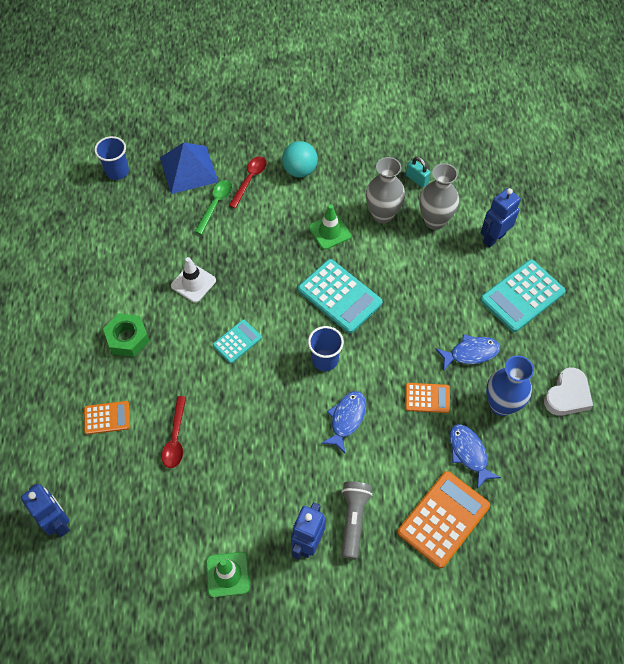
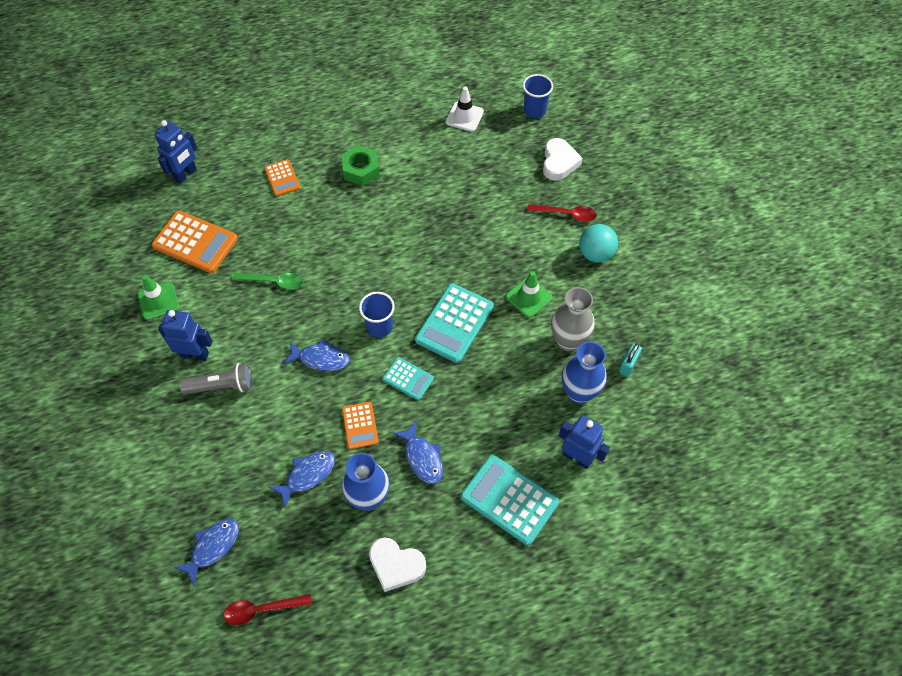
camera: 75 degrees right, 0 degrees up
blue pyramid [160,142,218,194] -> white heart [543,138,583,181]
red spoon [162,396,186,468] -> red spoon moved to [223,594,312,625]
white traffic cone [171,257,216,303] -> white traffic cone moved to [446,86,484,132]
green spoon [195,180,232,235] -> green spoon moved to [232,272,303,290]
turquoise calculator [213,320,262,363] -> turquoise calculator moved to [382,357,434,400]
orange calculator [398,471,490,568] -> orange calculator moved to [152,210,238,273]
grey vase [419,163,459,230] -> blue vase [562,342,607,404]
none -> blue fish [173,519,239,586]

